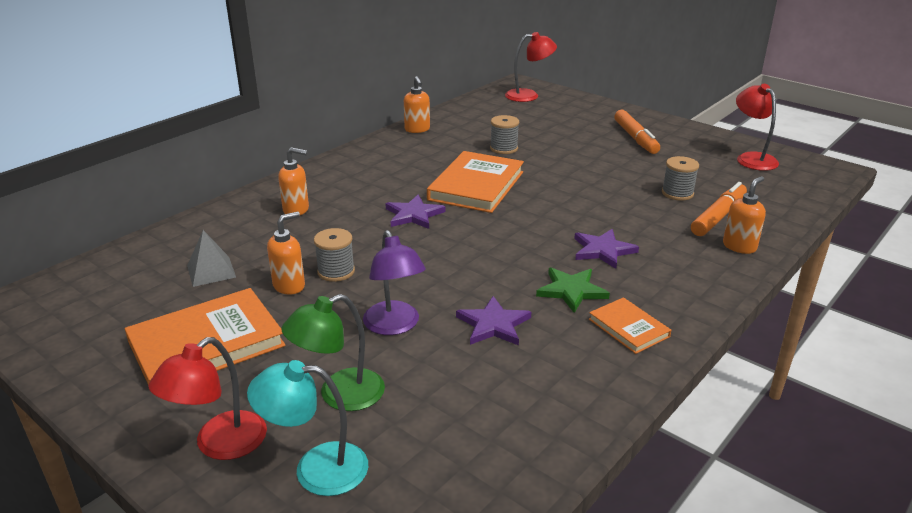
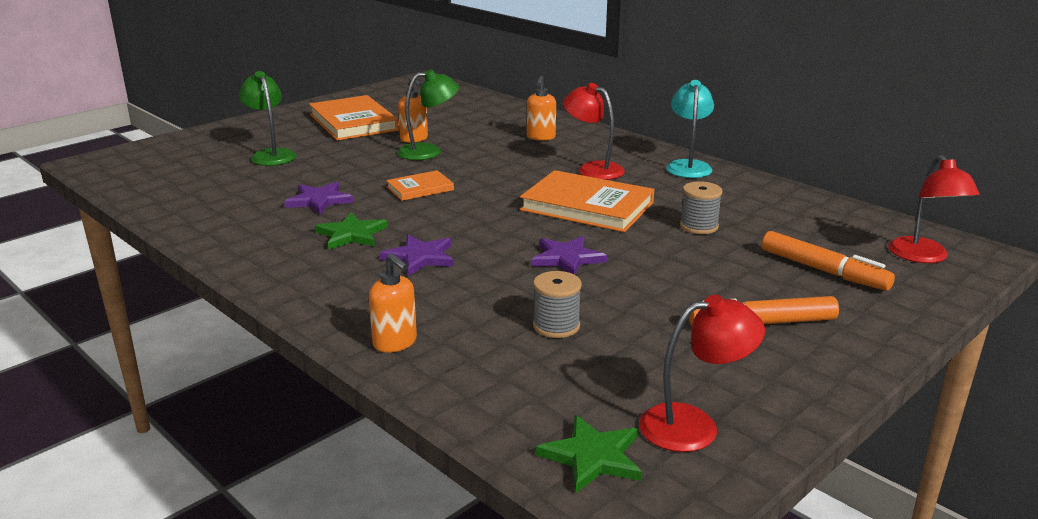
camera: 95 degrees right, 5 degrees down
red lamp [148,337,267,460] -> red lamp moved to [563,83,625,180]
grey pyramid [187,230,236,287] -> none
turquoise lamp [247,360,368,496] -> turquoise lamp moved to [666,80,714,178]
grey spool [314,228,355,282] -> green lamp [397,69,459,160]
purple lamp [363,230,426,335] -> none
purple star [385,195,446,229] -> purple star moved to [531,236,607,275]
orange soap dispenser [404,76,430,133] -> none
orange book [589,297,671,354] -> orange book moved to [386,170,454,201]
orange marker [691,182,747,236] -> orange marker moved to [762,231,895,291]
none -> green star [536,415,642,493]

